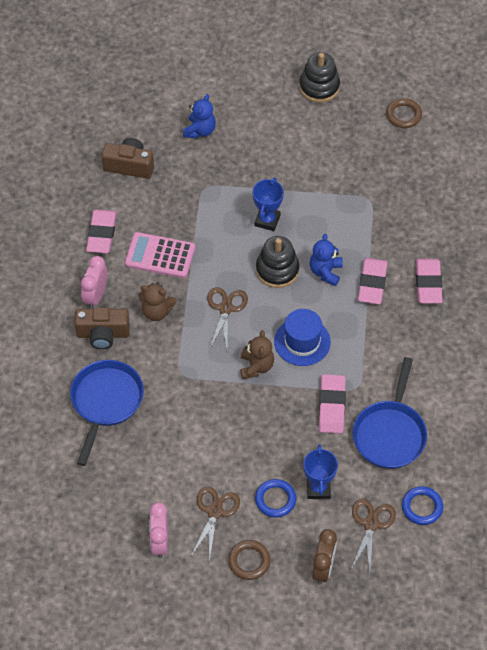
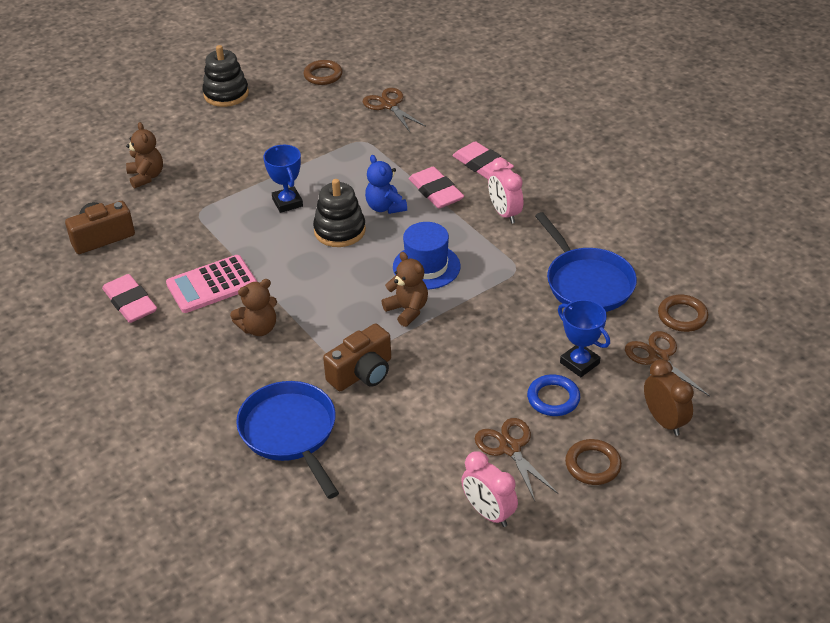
camera: 40 degrees left, 15 degrees down
brown camera [74,308,130,349] -> brown camera moved to [323,324,391,391]
pink clock [81,256,107,309] -> pink clock moved to [488,158,523,224]
blue teddy bear [183,94,216,138] -> brown teddy bear [126,122,163,189]
brown scissors [207,287,248,350] -> brown scissors moved to [363,88,426,132]
pink eraser [319,374,346,433] -> none
blue ring [402,486,443,525] -> brown ring [658,295,708,332]

